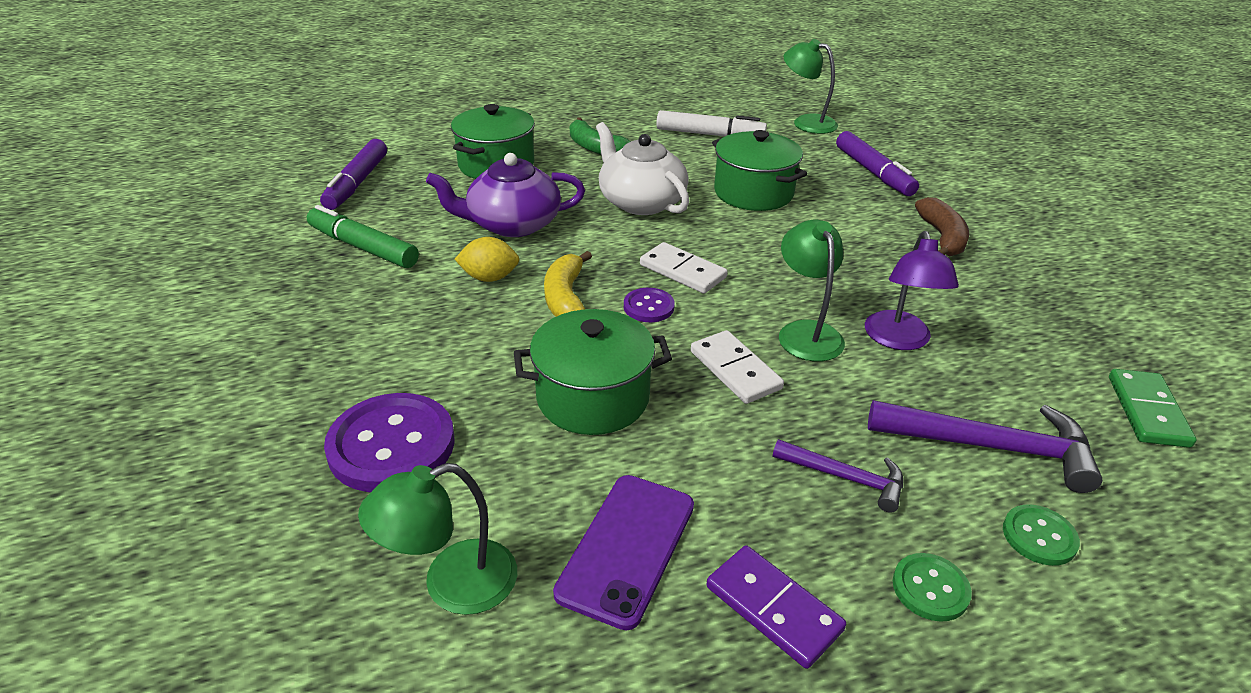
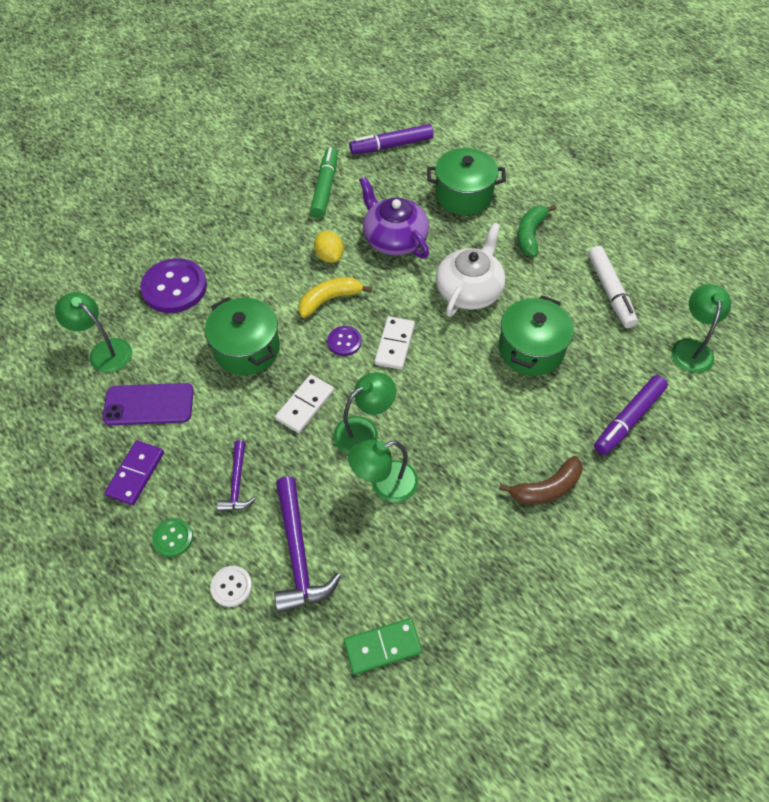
camera: 65 degrees right, 20 degrees up
purple lamp [865,231,959,350] -> green lamp [348,440,418,502]
green button [1003,504,1080,566] -> white button [210,566,252,607]

